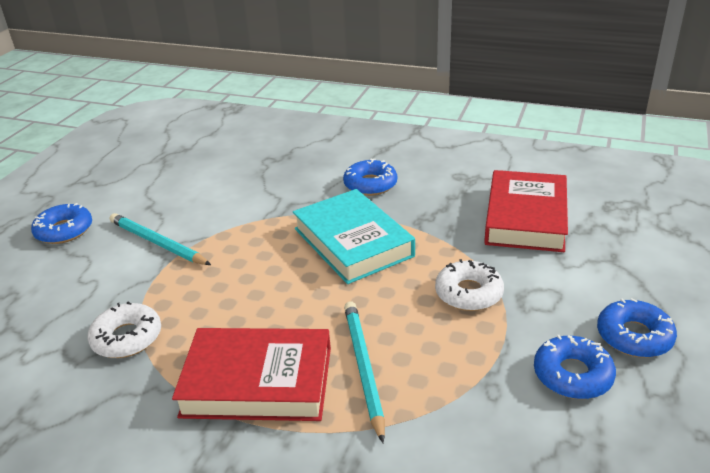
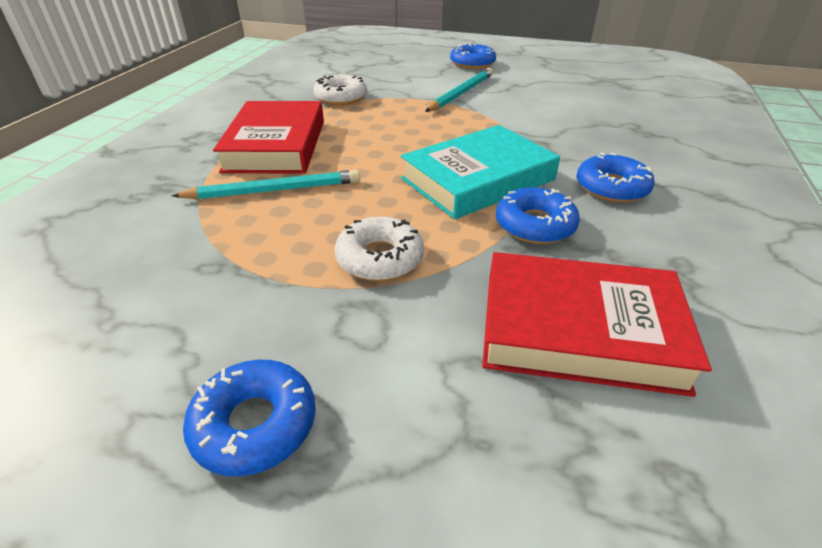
camera: 85 degrees right, 5 degrees up
blue donut [534,335,616,399] -> blue donut moved to [496,188,580,244]

